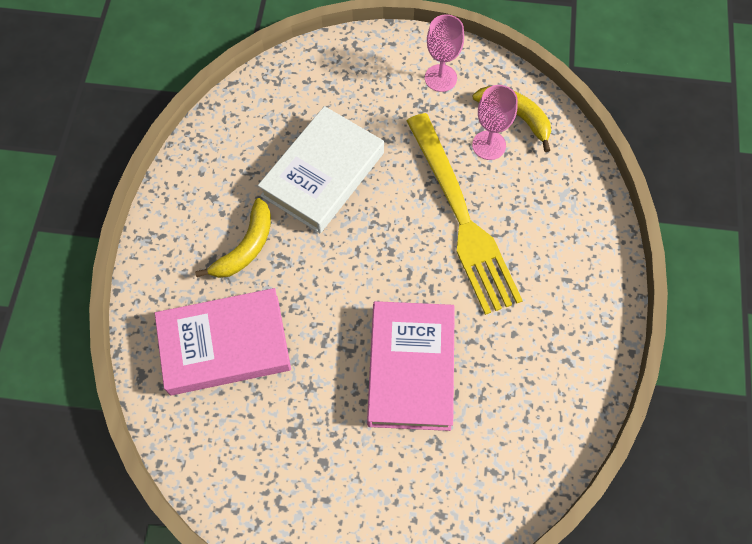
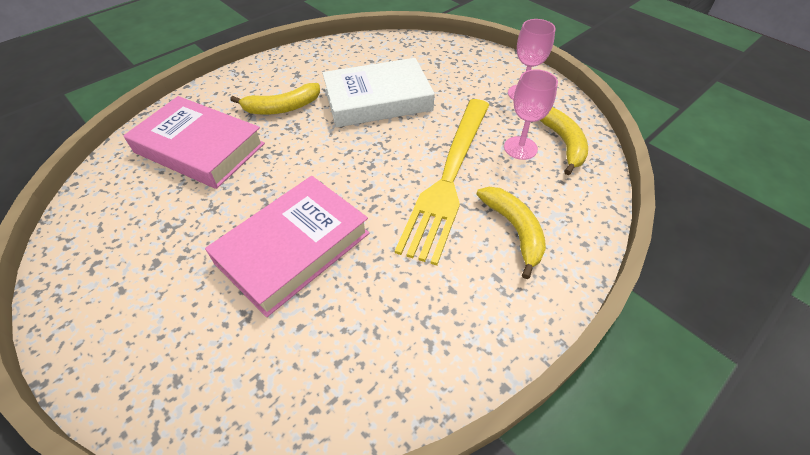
camera: 40 degrees right, 15 degrees down
none -> yellow banana [476,187,546,279]

